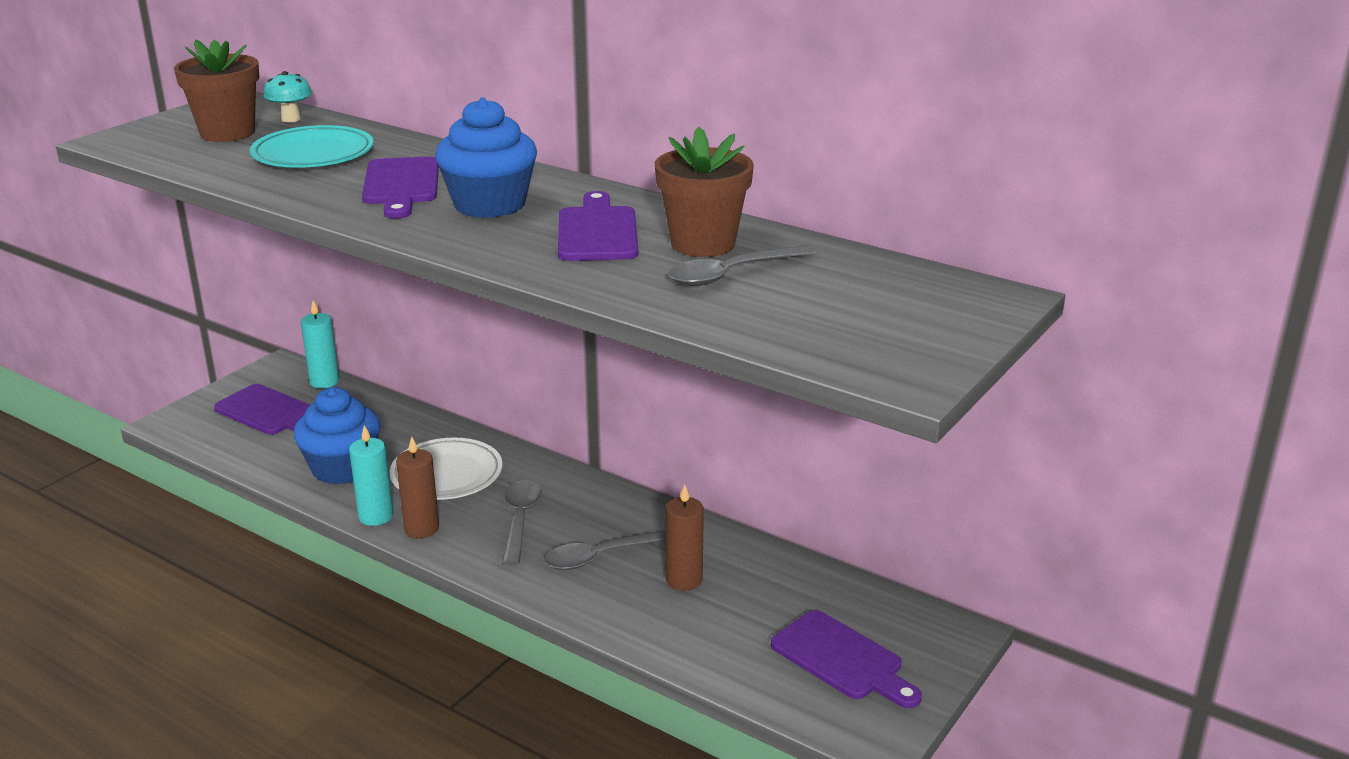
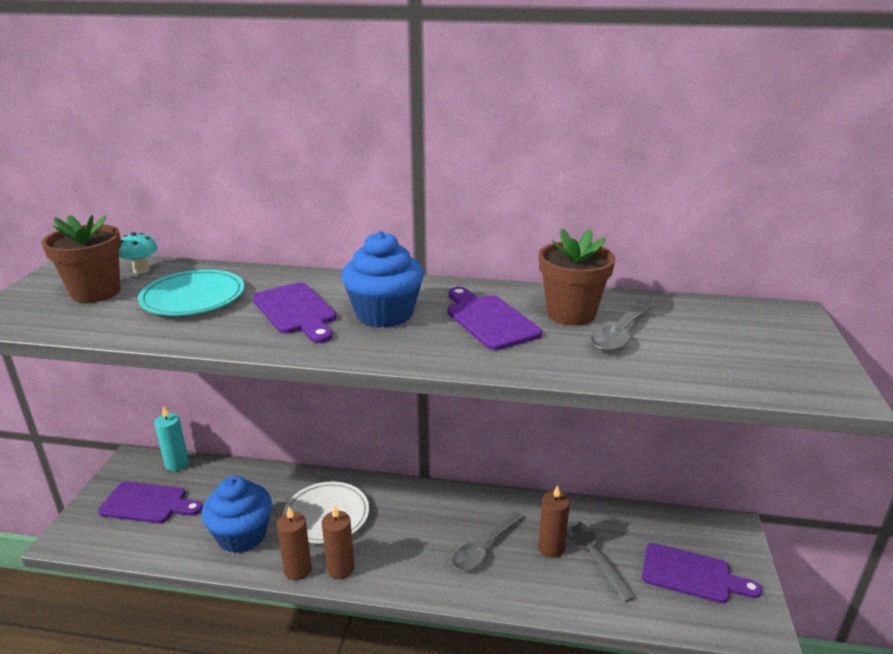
camera: 25 degrees left, 0 degrees up
turquoise candle [349,425,393,526] -> brown candle [277,507,312,580]
grey spoon [502,480,542,565] -> grey spoon moved to [566,521,635,602]

